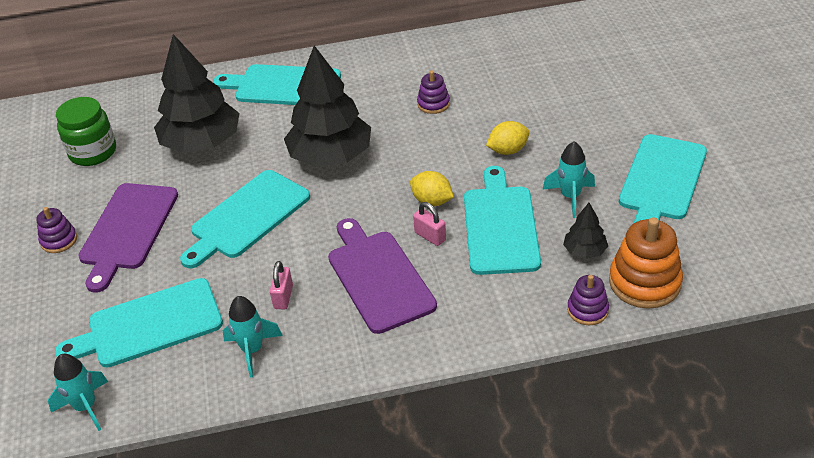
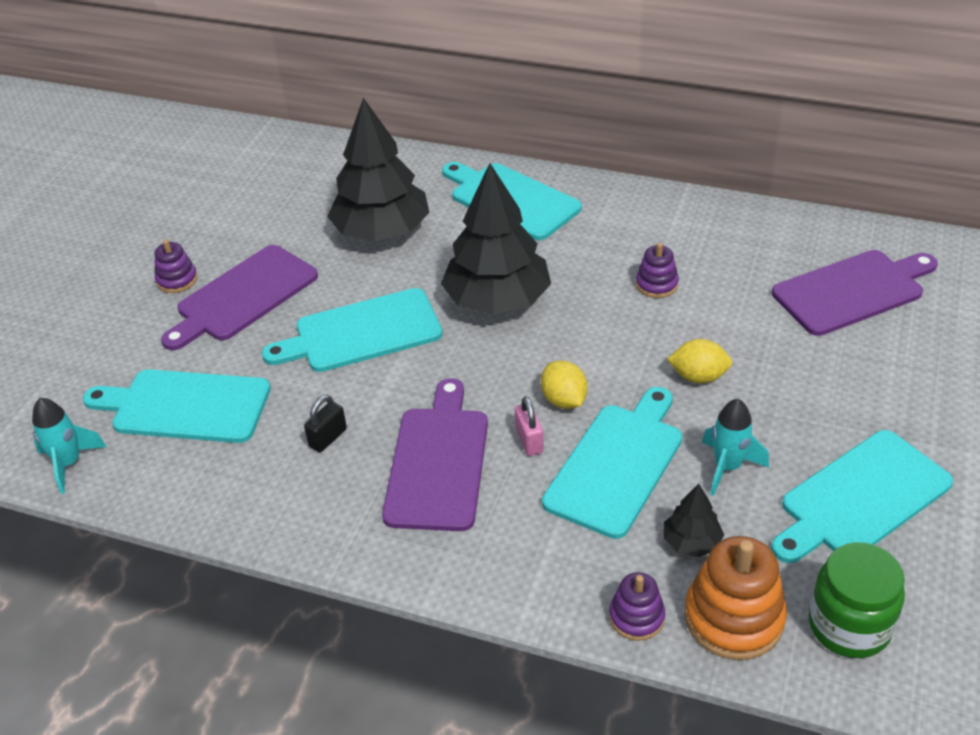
camera: 30 degrees right, 0 degrees up
green jar [56,97,116,166] -> green jar moved to [809,542,905,658]
turquoise rocket [223,296,283,377] -> none
pink padlock [270,261,293,309] -> black padlock [304,395,347,452]
none -> purple cutting board [772,250,938,336]

